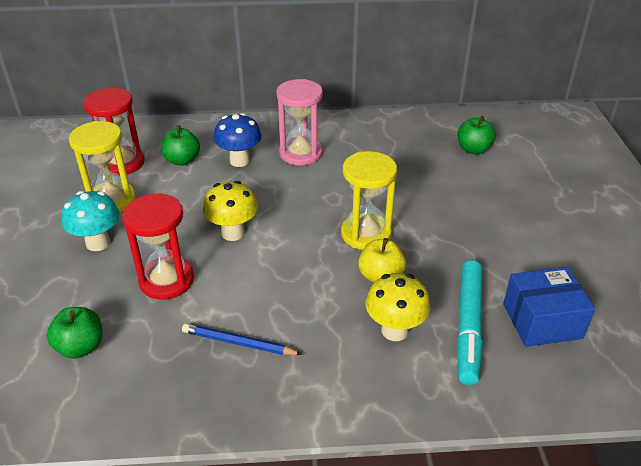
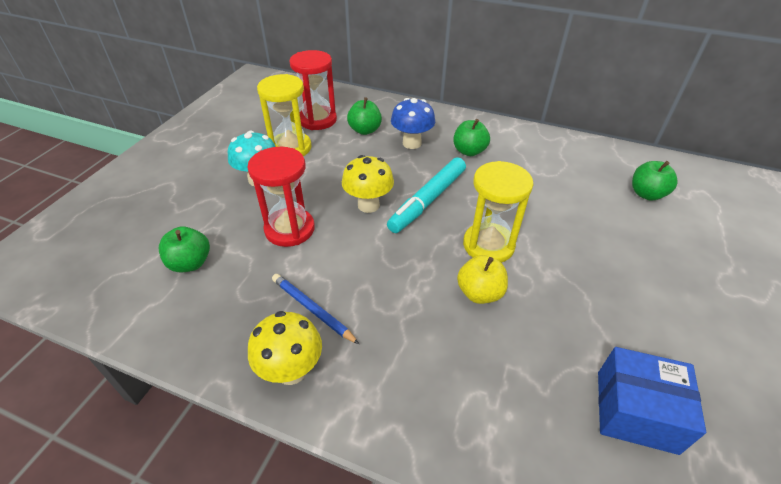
camera: 25 degrees right, 5 degrees up
pink hourglass [276,79,323,166] -> green apple [453,119,490,156]
yellow mushroom [366,273,430,341] -> yellow mushroom moved to [248,311,322,385]
turquoise marker [457,260,483,385] -> turquoise marker moved to [387,157,466,233]

